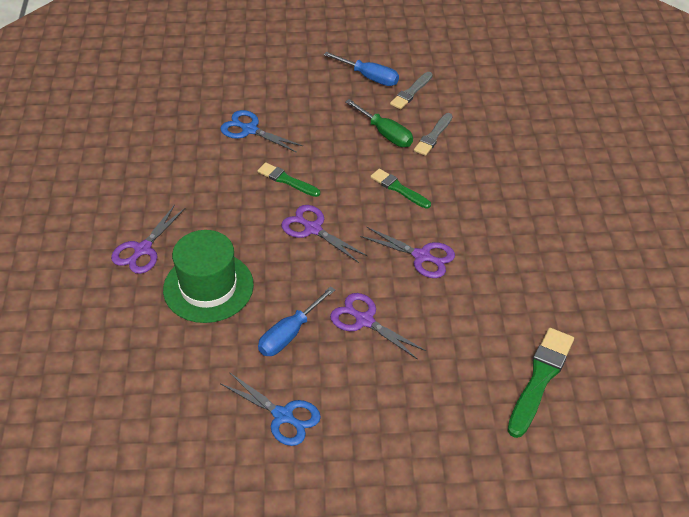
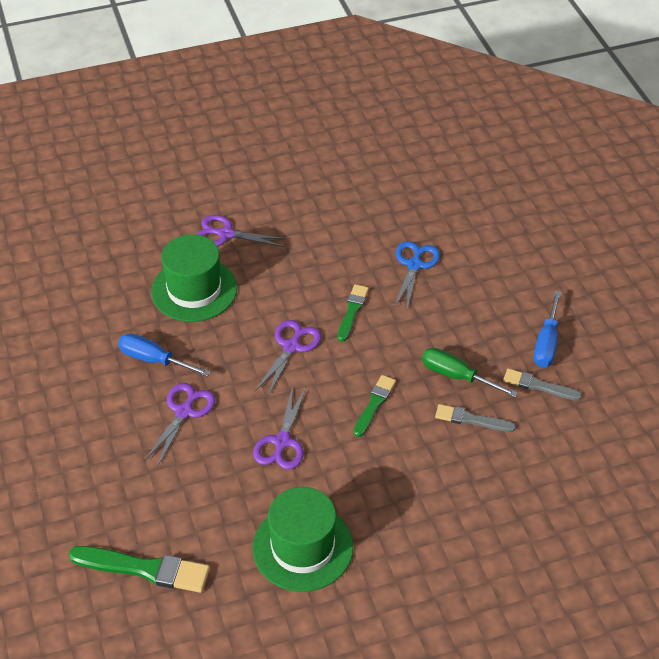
camera: 75 degrees right, 0 degrees up
blue scissors [220,372,321,446] -> none
green screwdriver [345,99,413,147] -> green screwdriver turned 90 degrees clockwise [422,348,518,397]
none -> green hat [252,487,353,592]

